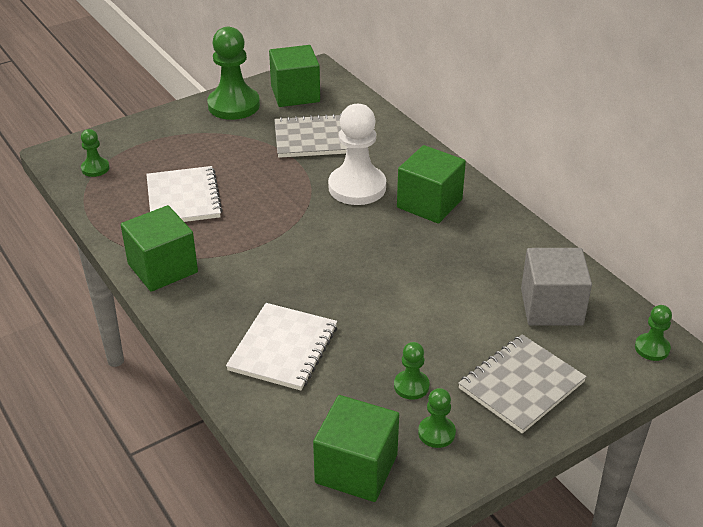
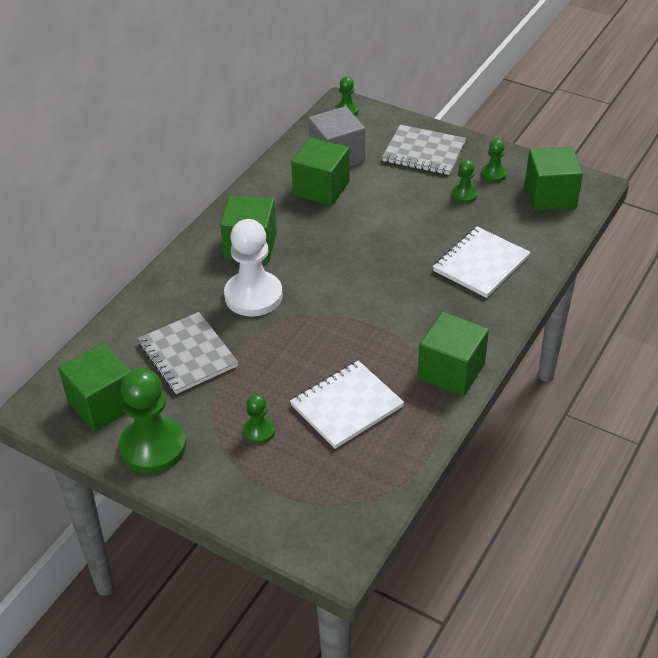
camera: 115 degrees left, 5 degrees up
green pawn [81,129,110,177] -> green pawn moved to [243,394,275,444]
white notebook [226,303,337,391] -> white notebook turned 45 degrees counterclockwise [433,227,531,298]
none -> green cube [291,137,350,206]

